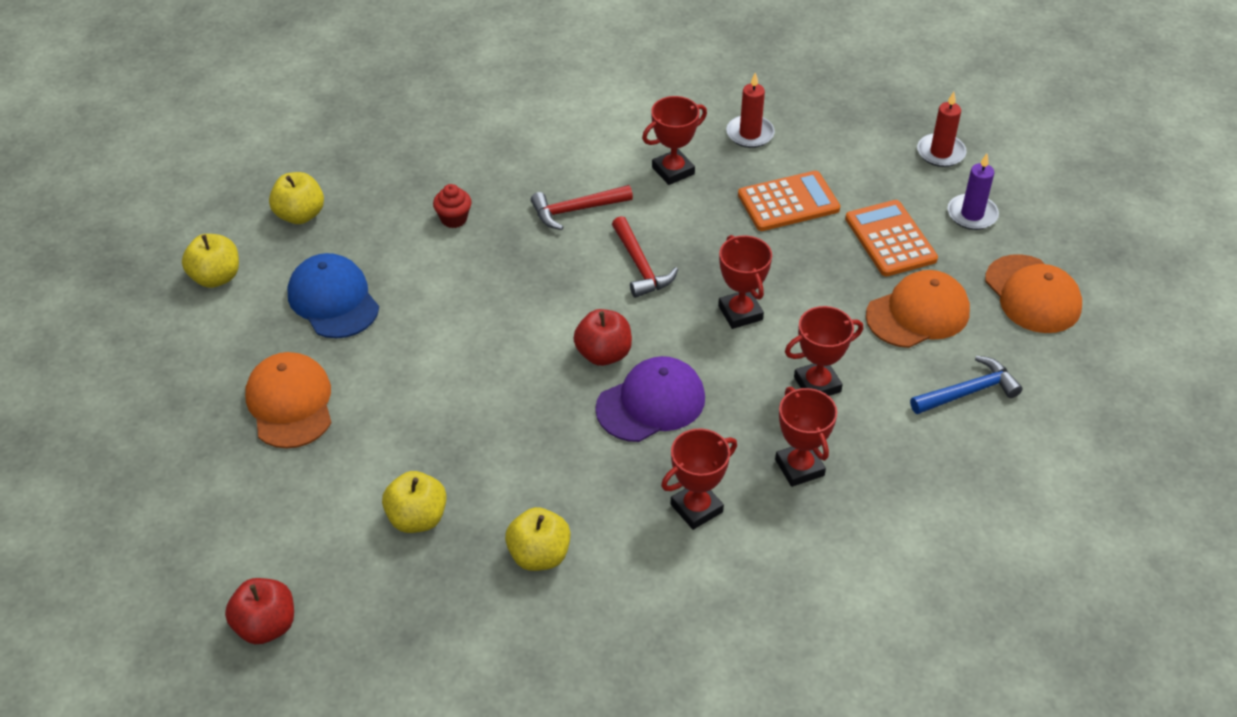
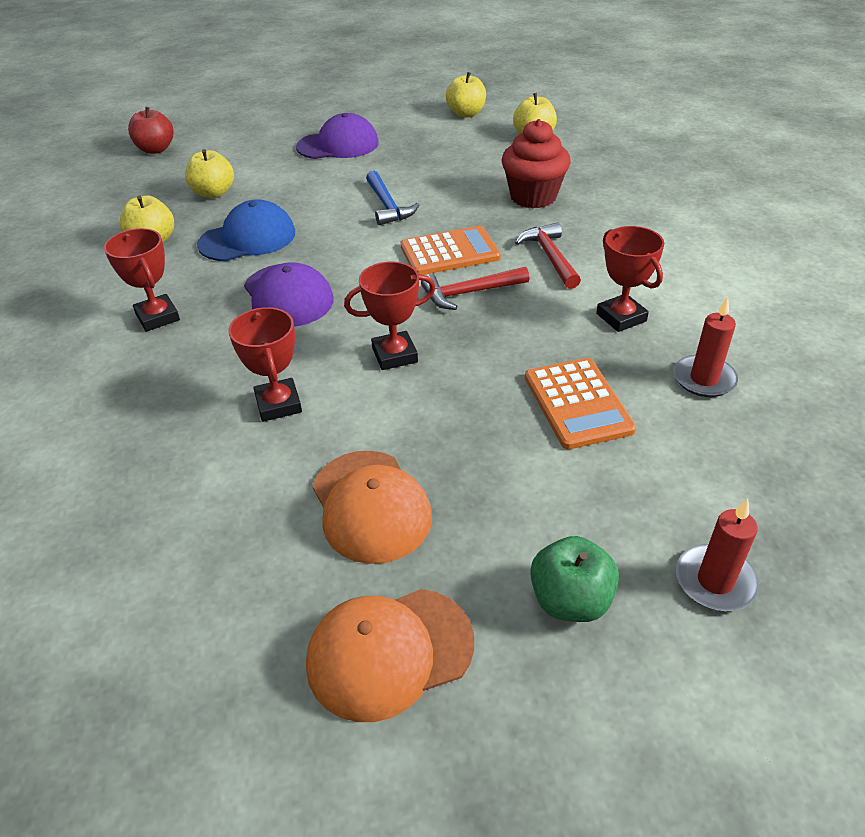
camera: 95 degrees right, 5 degrees down
orange cap [245,352,331,448] -> purple cap [296,113,379,159]
blue cap [287,253,379,338] -> blue cap moved to [197,199,295,261]
red cupcake [433,184,472,228] -> red cupcake [501,119,571,208], size x1.94
red apple [574,309,632,366] -> none
red trophy [775,387,837,487] -> none
orange calculator [845,200,938,276] -> orange calculator moved to [401,226,501,275]
blue hammer [910,356,1023,414] -> blue hammer moved to [366,171,419,225]
purple candle [947,154,999,230] -> green apple [530,536,619,622]

